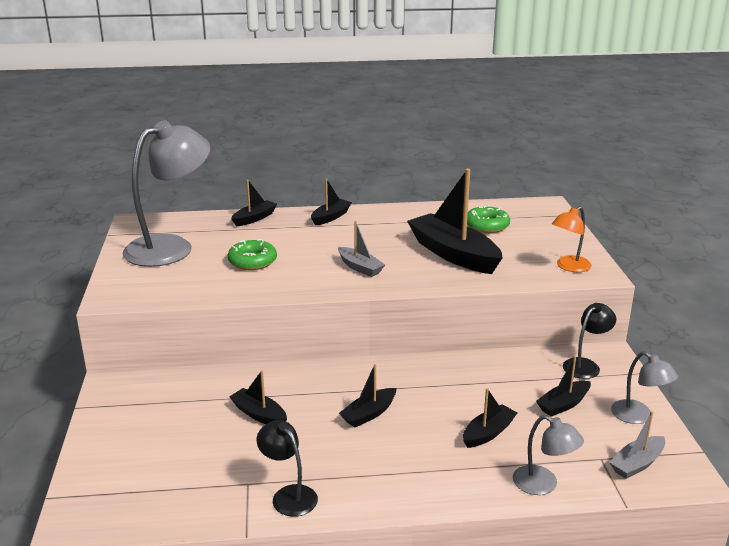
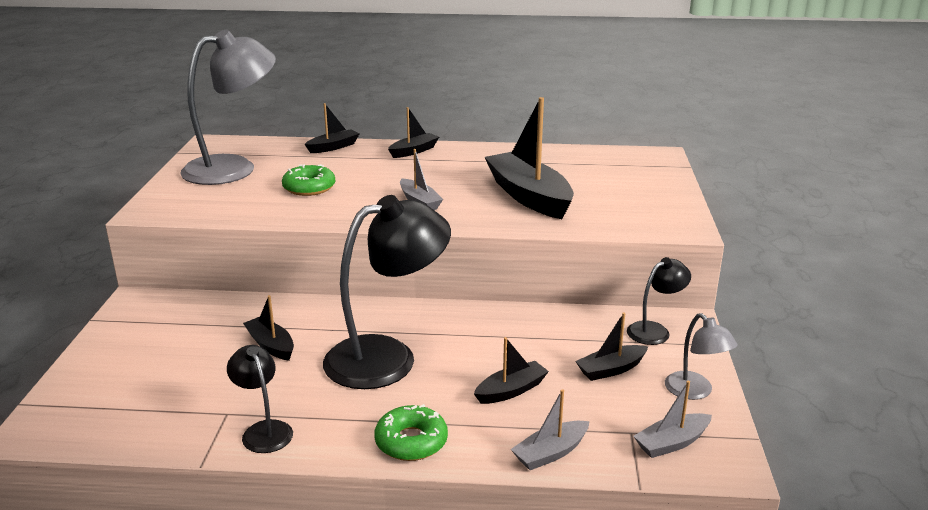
camera: 10 degrees right, 0 degrees up
black boat [339,364,396,428] -> black lamp [323,195,451,389]
green donut [467,205,510,233] -> green donut moved to [374,404,448,461]
grey lamp [513,415,584,495] -> grey boat [511,389,590,470]
orange lamp [552,206,592,272] -> none

